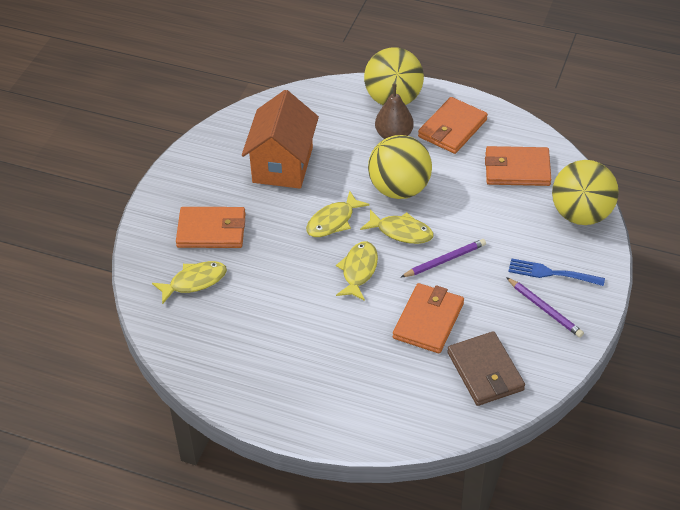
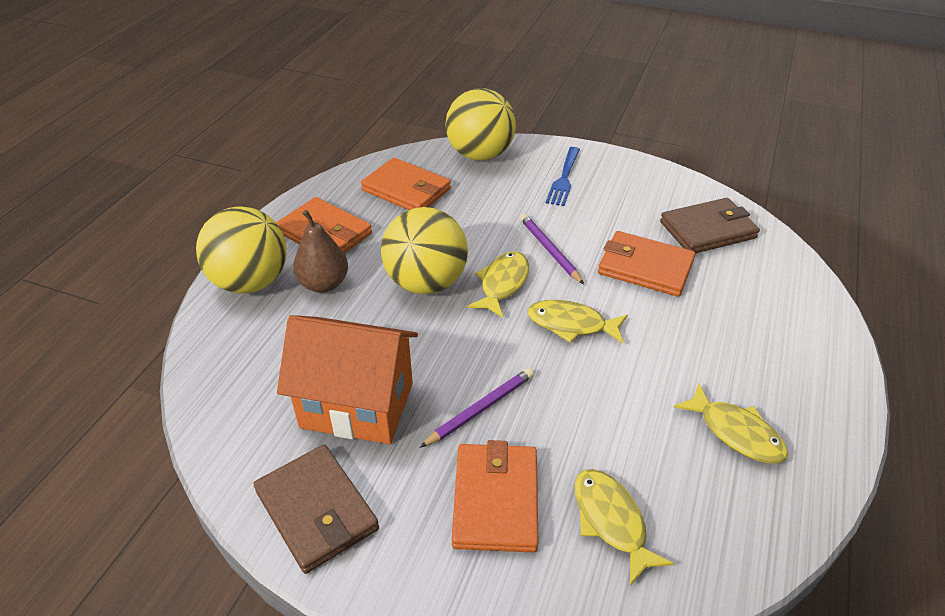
camera: 90 degrees left, 5 degrees down
yellow fish [306,191,370,237] -> yellow fish moved to [674,383,788,463]
orange wallet [485,146,551,186] -> orange wallet turned 60 degrees counterclockwise [361,158,451,210]
purple pencil [506,277,584,338] -> purple pencil moved to [420,368,534,448]
none -> brown wallet [253,445,379,574]

